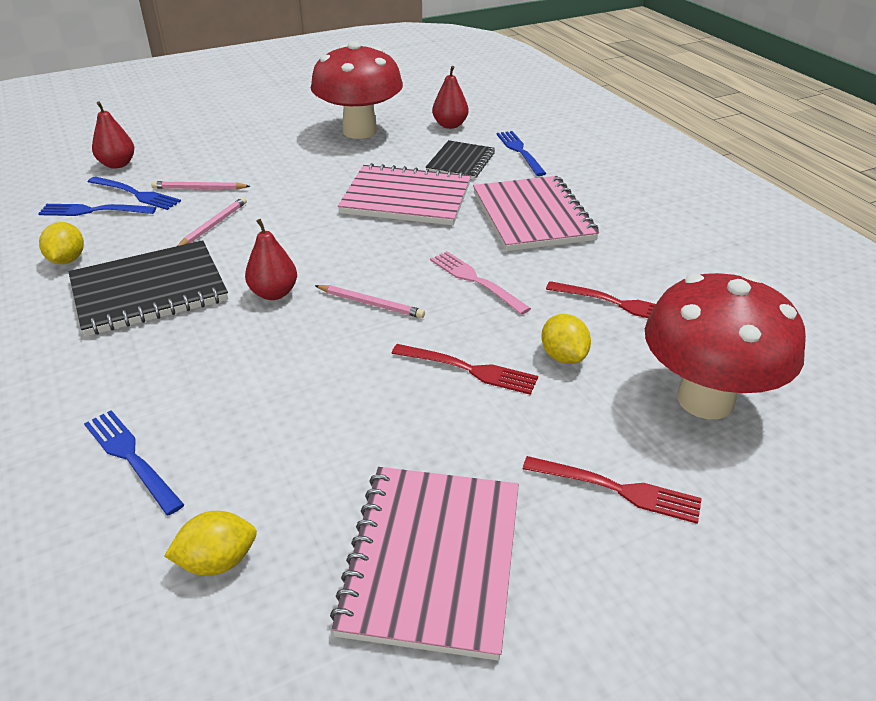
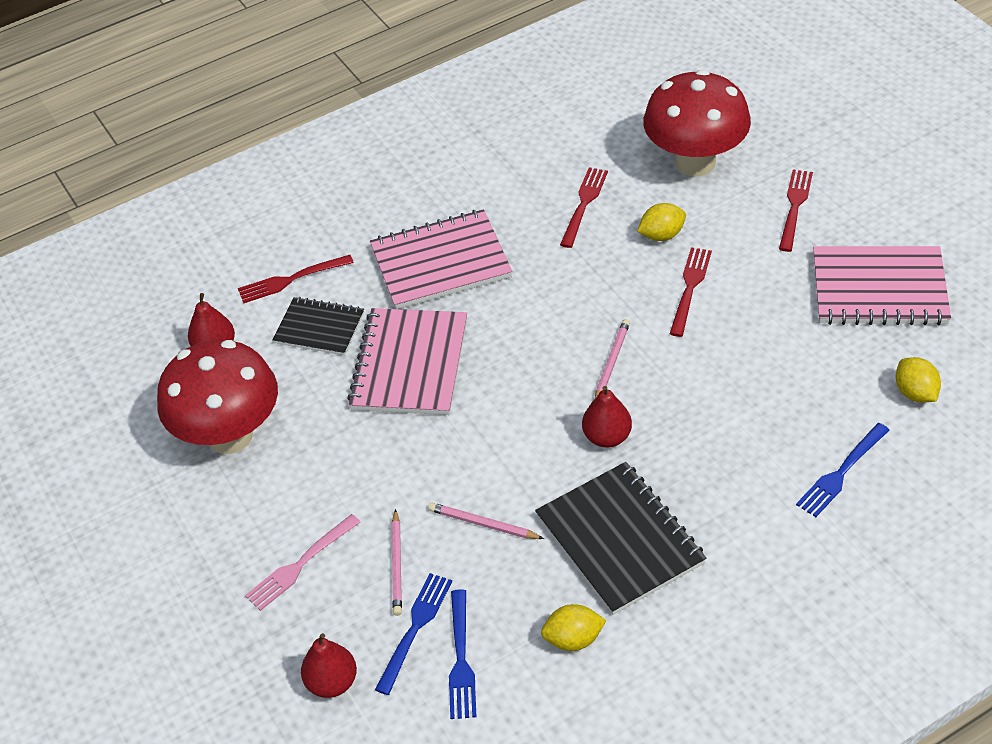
camera: 90 degrees left, 10 degrees up
pink fork [430,251,531,315] -> pink fork moved to [245,514,360,611]
blue fork [496,131,547,176] -> red fork [238,255,354,303]

